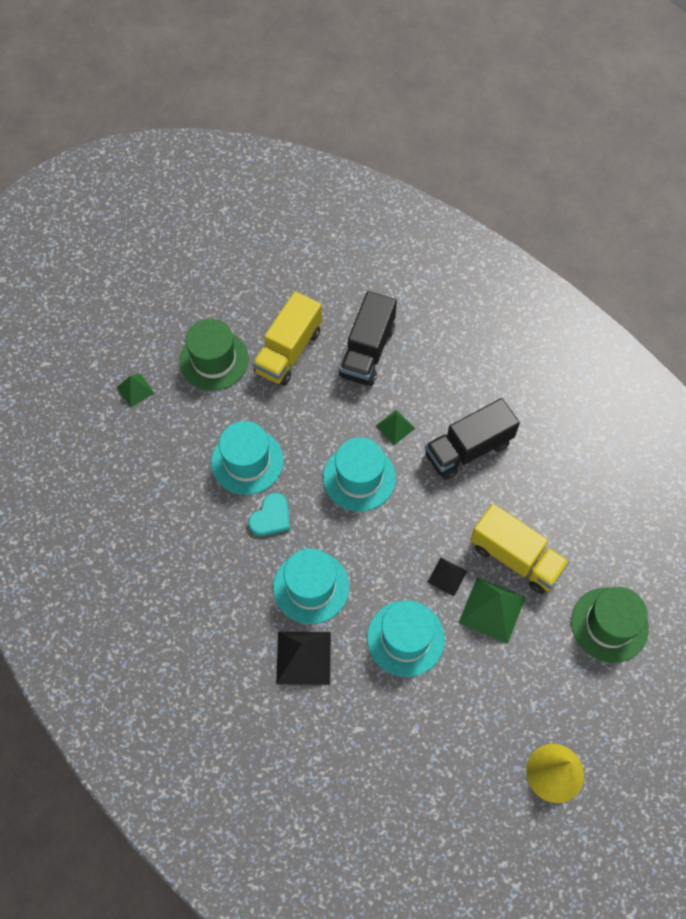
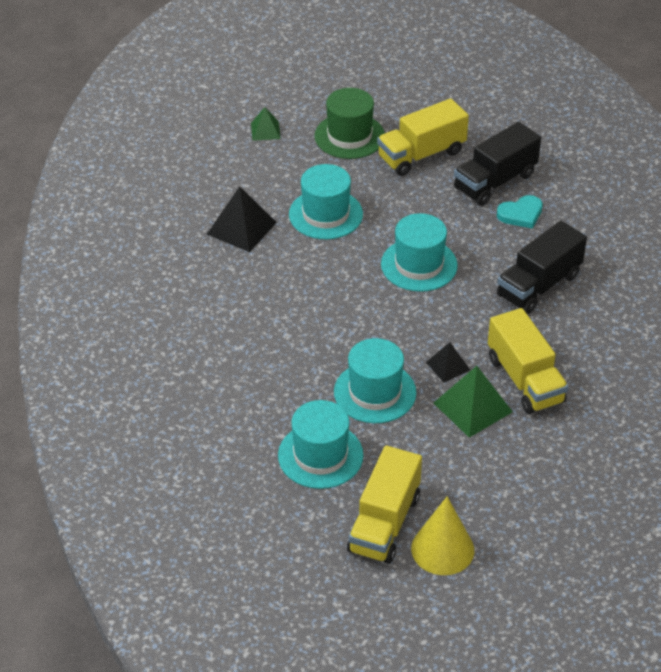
camera: 30 degrees right, 20 degrees down
turquoise heart [248,493,290,536] -> turquoise heart moved to [497,195,543,229]
turquoise hat [273,548,349,624] -> turquoise hat moved to [278,400,364,489]
black pyramid [276,632,331,685] -> black pyramid moved to [207,186,277,252]
green pyramid [376,409,415,445] -> none
black truck [425,398,520,480] -> black truck turned 45 degrees counterclockwise [497,221,587,314]
green hat [571,587,649,663] -> none
none -> yellow truck [347,445,422,564]

